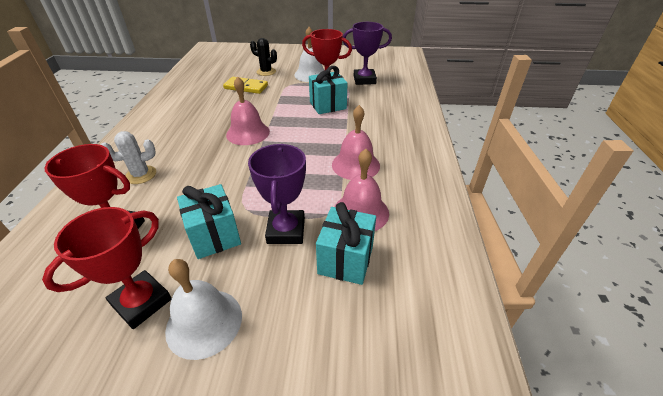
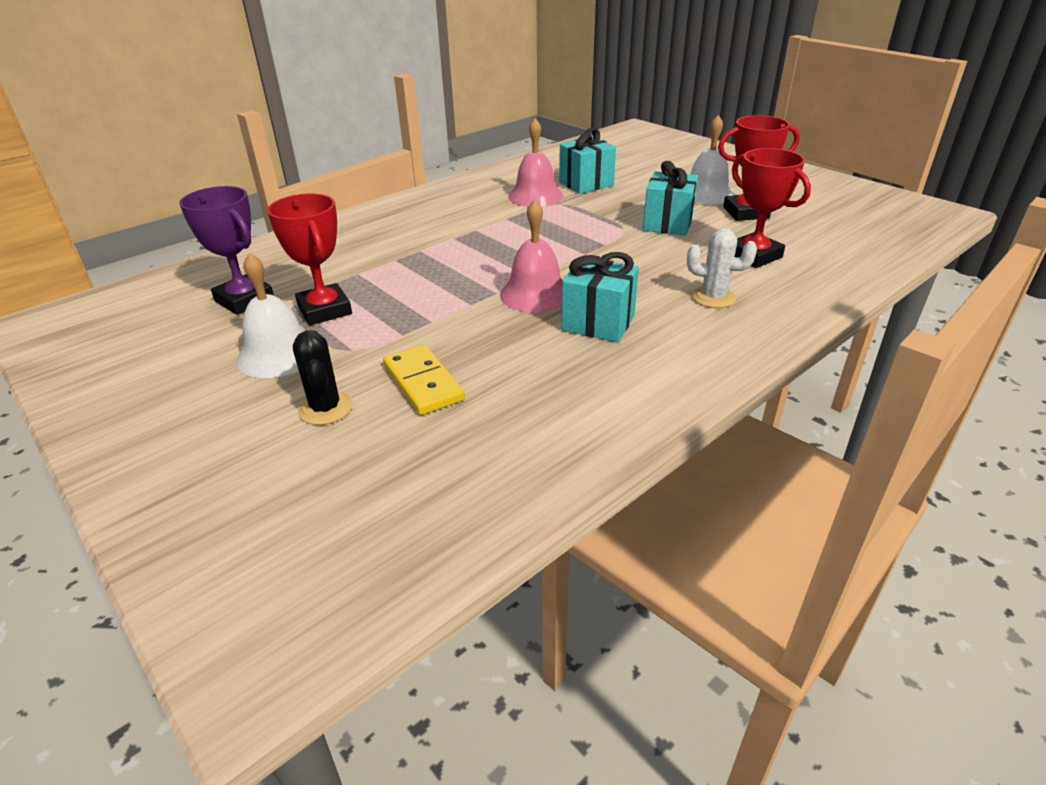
camera: 135 degrees left, 5 degrees down
purple trophy [248,144,306,244] -> none
turquoise gift [309,66,348,114] -> turquoise gift moved to [562,252,639,342]
pink bell [332,105,380,180] -> none

